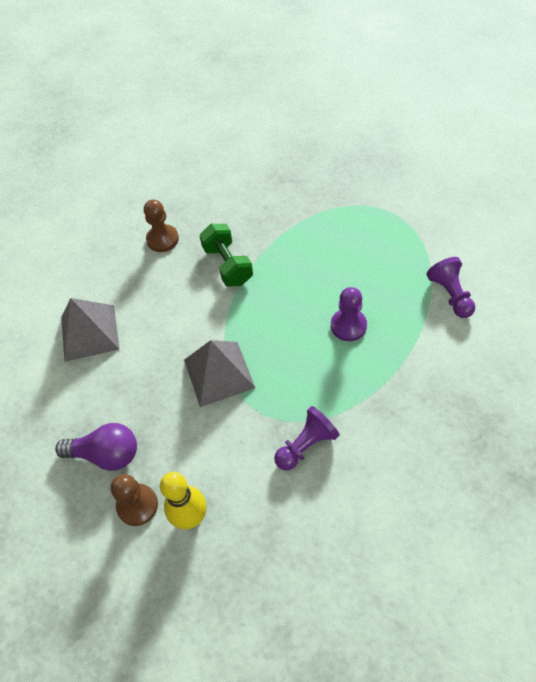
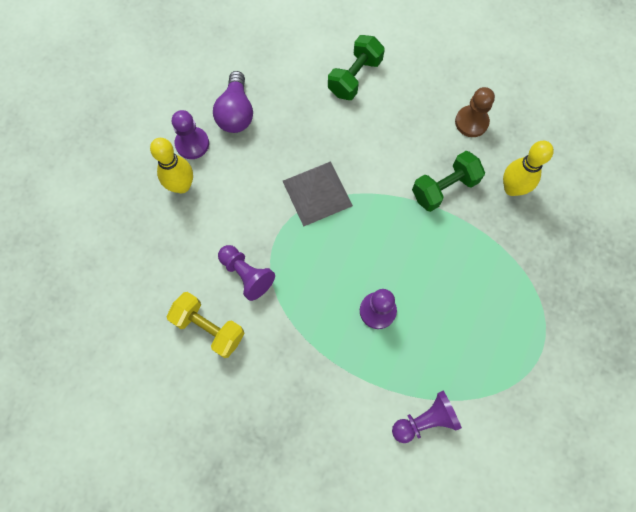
camera: 80 degrees right, 15 degrees up
grey pyramid [61,298,120,362] -> green dumbbell [328,35,385,100]
brown pawn [111,474,158,526] -> purple pawn [172,110,209,159]
none -> yellow dumbbell [167,292,245,358]
none -> yellow bowling pin [503,141,554,196]

